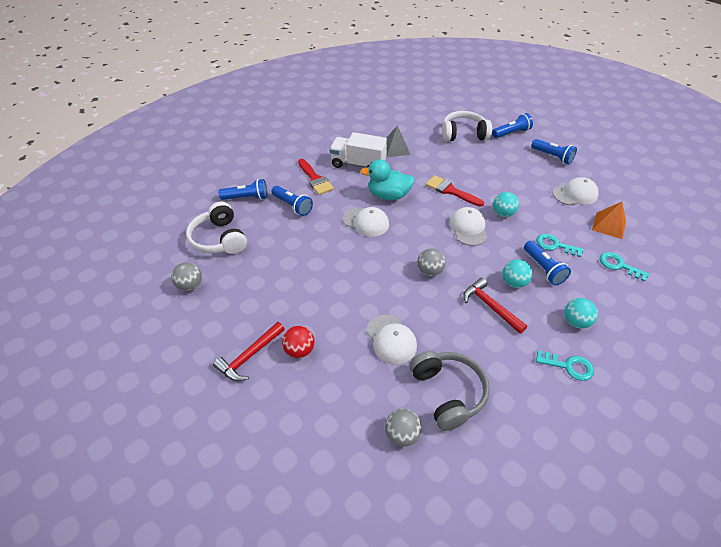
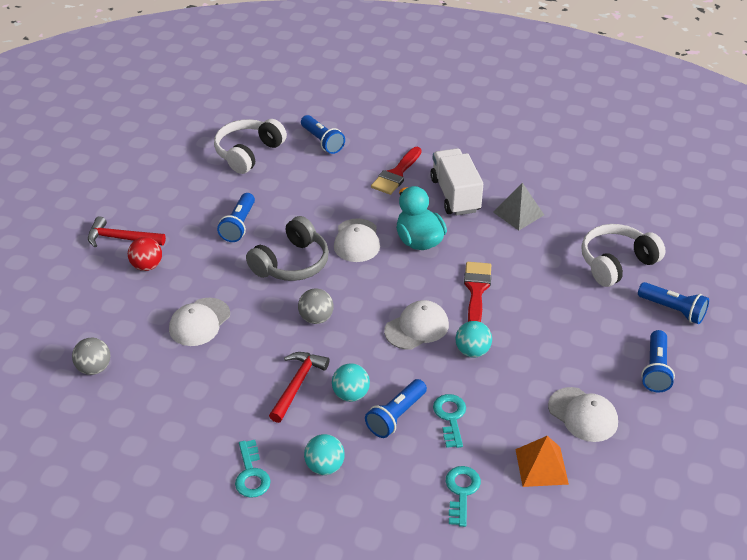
camera: 60 degrees right, 5 degrees down
grey ball [171,262,202,291] -> none
blue flashlight [271,186,313,216] -> blue flashlight moved to [217,193,255,242]
grey headphones [409,351,490,431] -> grey headphones moved to [246,216,329,281]
white headphones [442,111,492,141] -> white headphones turned 90 degrees counterclockwise [582,224,665,287]

